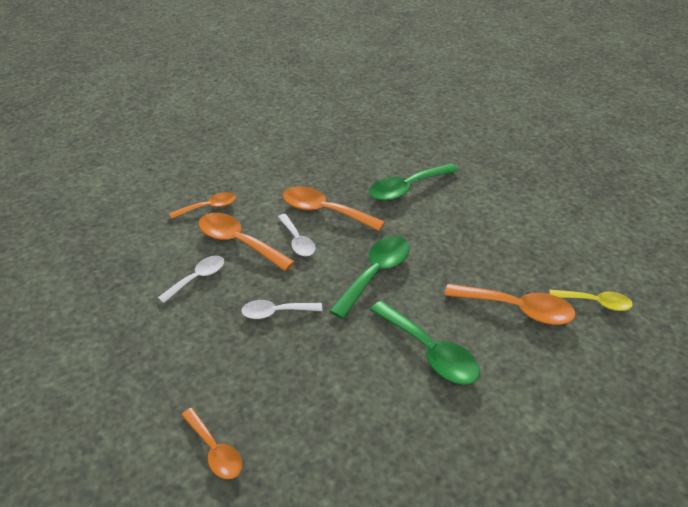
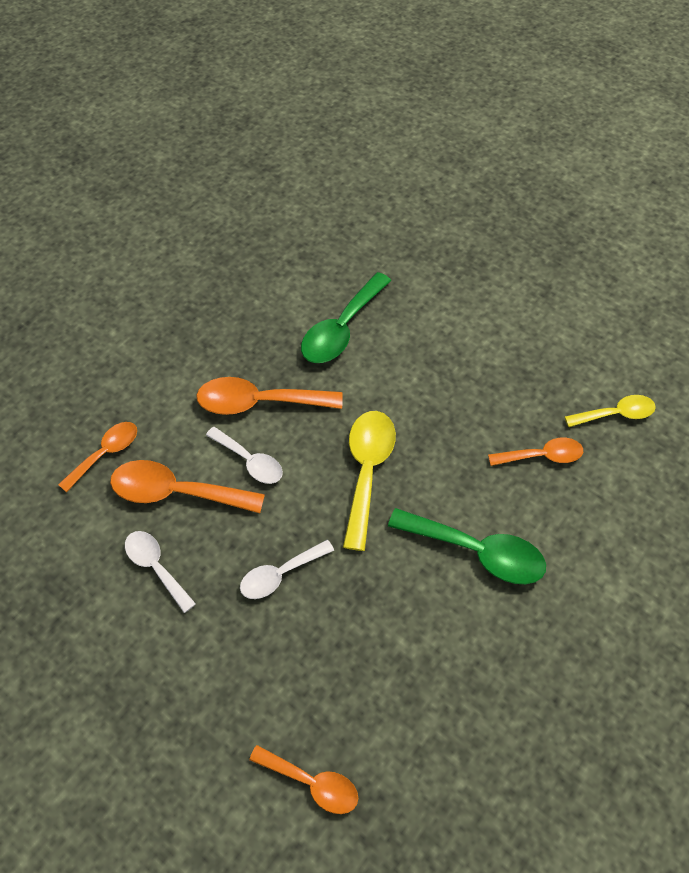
camera: 25 degrees left, 15 degrees up
white spoon [158,255,224,303] -> white spoon turned 60 degrees counterclockwise [125,531,196,613]
green spoon [330,236,410,319] -> yellow spoon [343,411,396,551]
orange spoon [445,284,576,325] -> orange spoon [488,438,583,466], size x0.63

